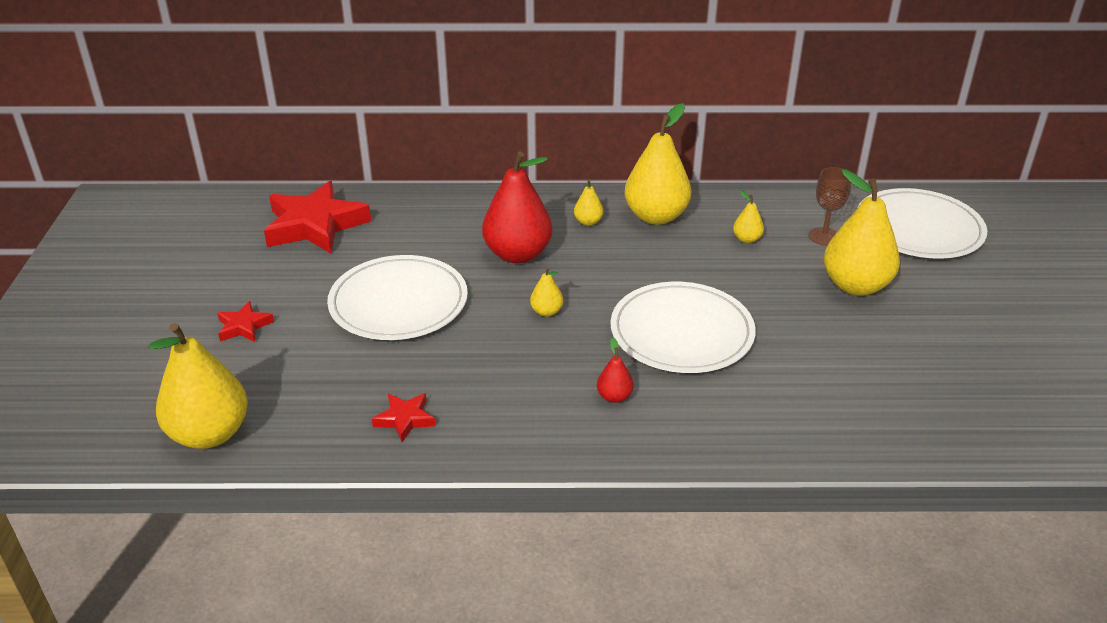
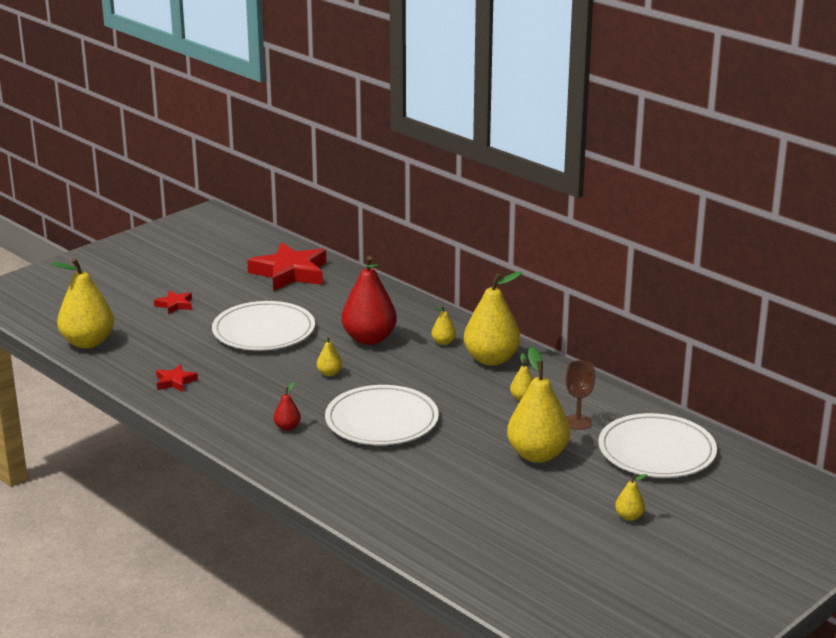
camera: 45 degrees right, 10 degrees down
none -> yellow pear [615,474,647,521]

